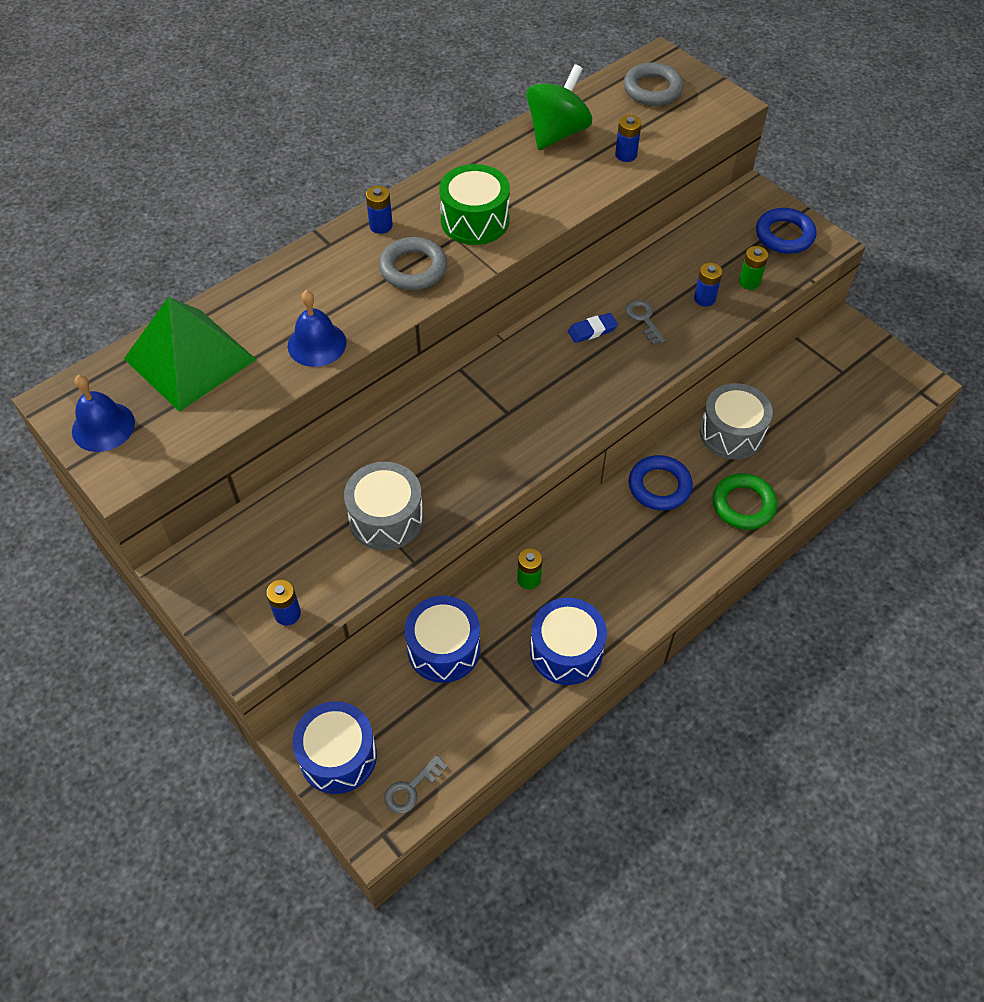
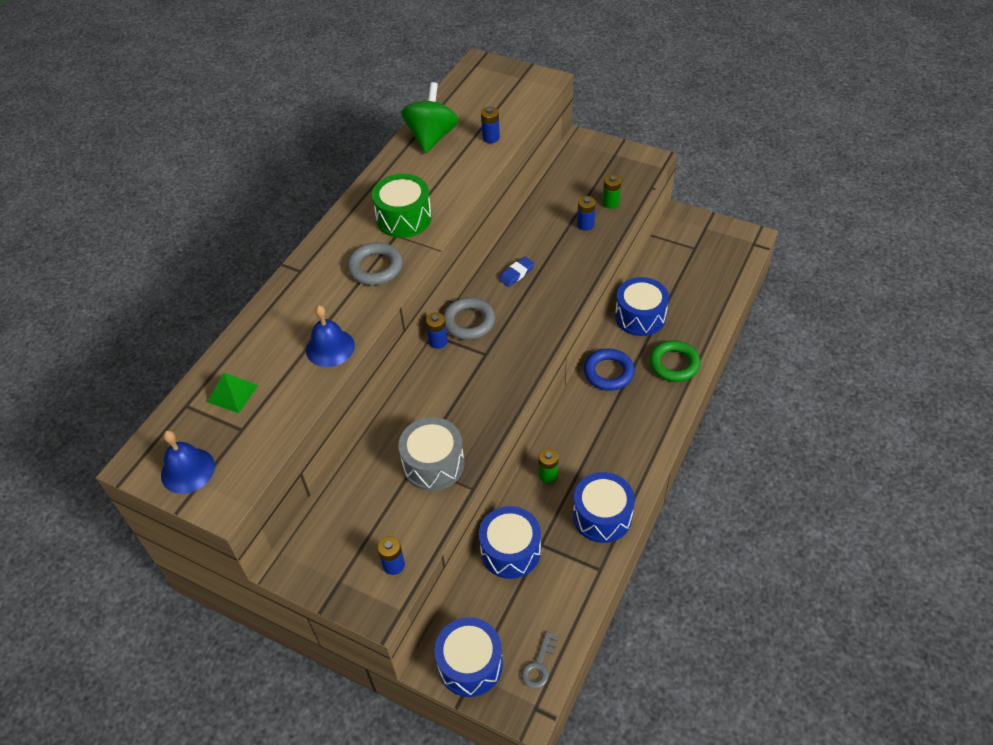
camera: 20 degrees left, 5 degrees down
green pyramid [124,297,257,412] -> green pyramid [208,373,258,413], size x0.46
blue battery [366,186,393,234] -> blue battery moved to [426,312,448,349]
grey ring [624,62,684,106] -> grey ring moved to [443,297,495,340]
grey key [626,300,666,345] -> none
grey drum [700,383,773,459] -> blue drum [615,277,669,336]
blue ring [756,208,817,254] -> none

